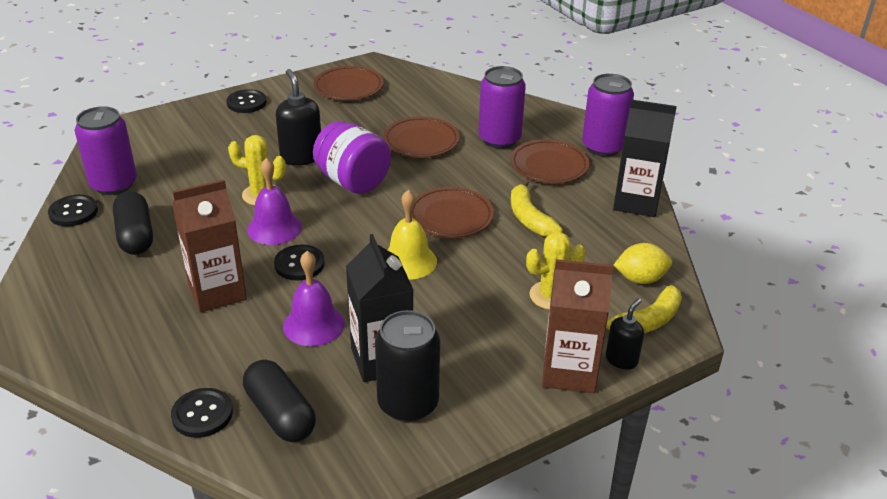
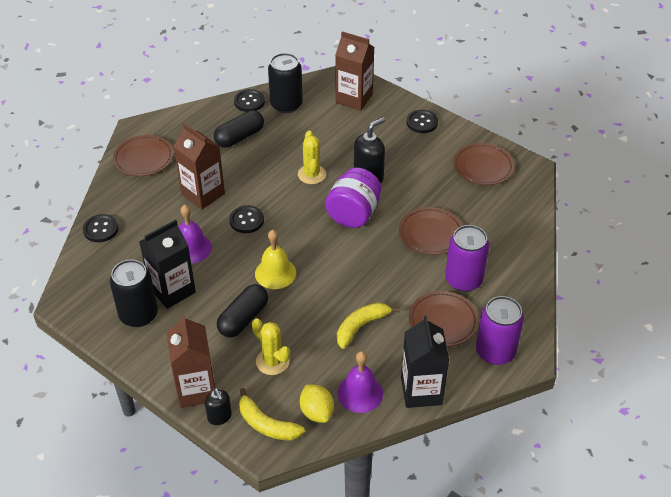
camera: 70 degrees right, 10 degrees up
purple can [75,106,137,195] -> black can [268,53,303,113]
black capsule [243,360,316,442] -> black capsule moved to [217,284,268,338]
purple bell [247,158,302,245] -> purple bell moved to [338,351,383,413]
brown plate [412,187,494,238] -> brown plate moved to [113,135,173,176]
black soap dispenser [606,298,644,369] -> black soap dispenser turned 45 degrees clockwise [205,388,232,425]
none -> brown carton [335,32,374,111]

